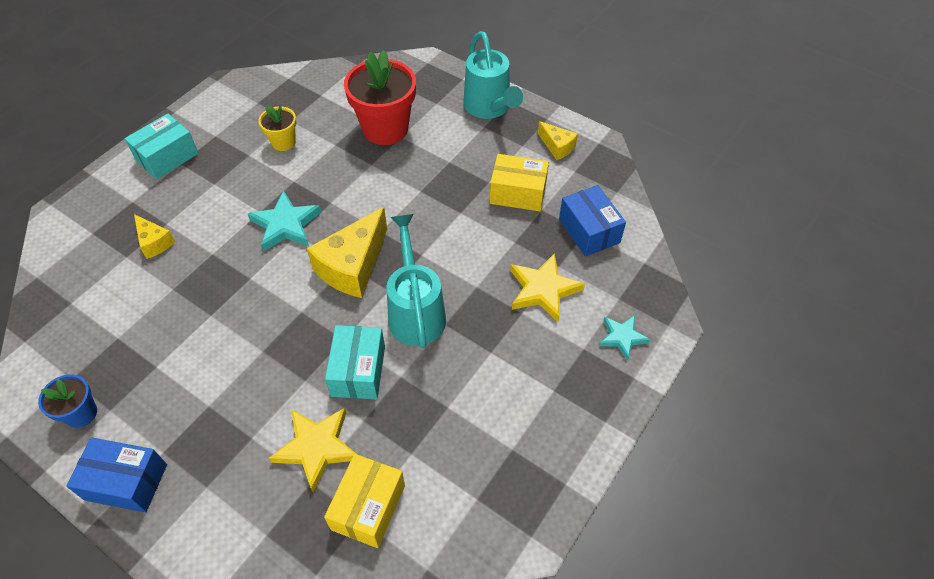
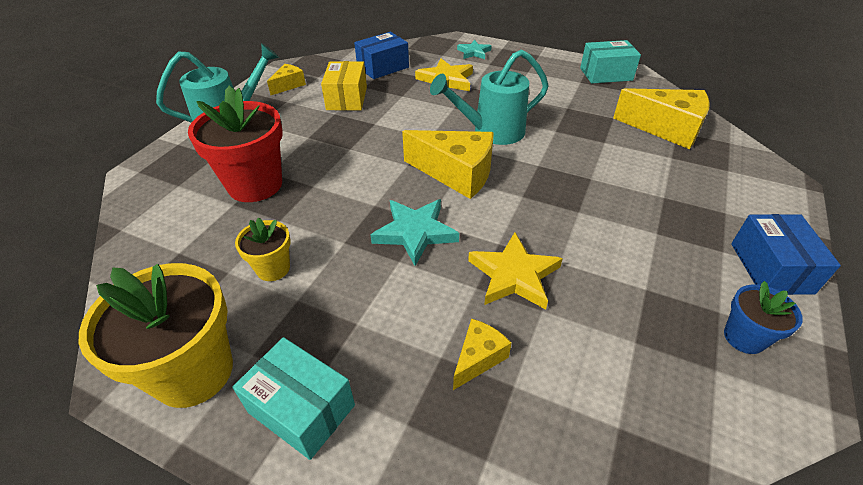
camera: 100 degrees left, 10 degrees down
yellow star [269,408,356,492] -> yellow star moved to [468,232,563,309]
yellow box [324,454,405,548] -> yellow cheese [613,88,710,149]
turquoise box [325,325,385,399] -> turquoise box moved to [580,40,641,83]
none -> yellow flower pot [79,263,233,408]

